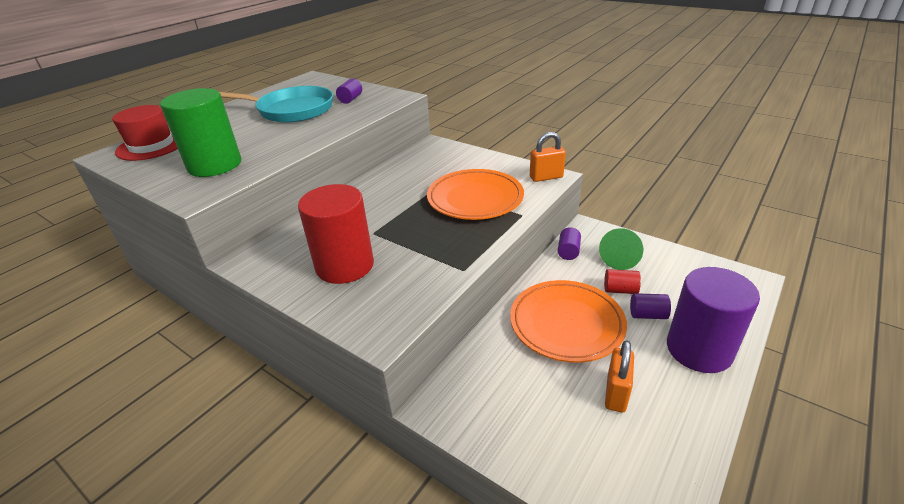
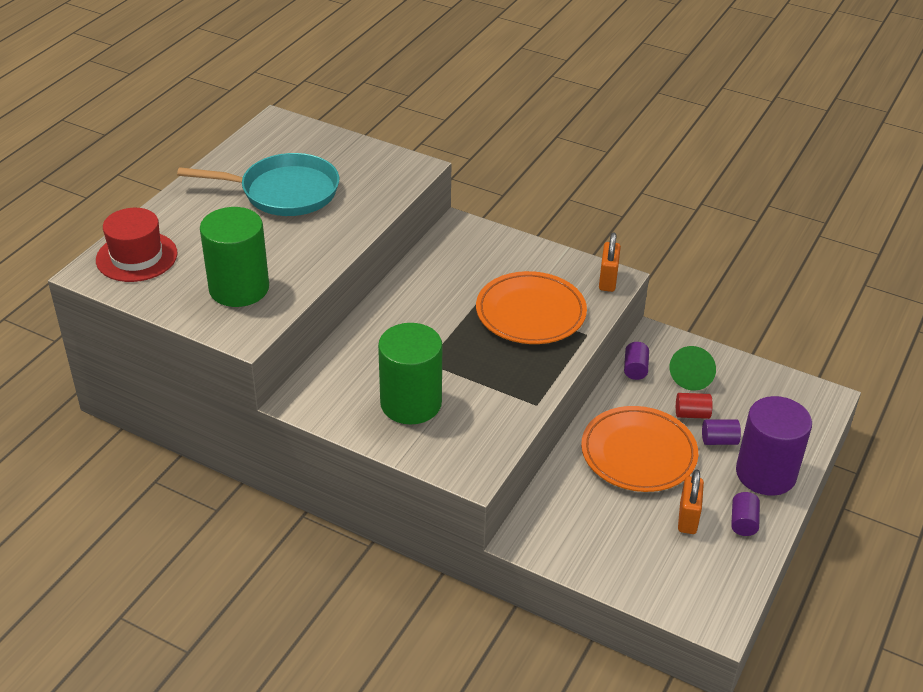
camera: 10 degrees left, 5 degrees up
red cylinder [298,184,374,284] -> green cylinder [378,323,442,424]
purple cylinder [336,79,362,104] -> purple cylinder moved to [731,492,760,536]
orange padlock [530,132,566,182] -> orange padlock turned 60 degrees counterclockwise [599,232,621,292]

